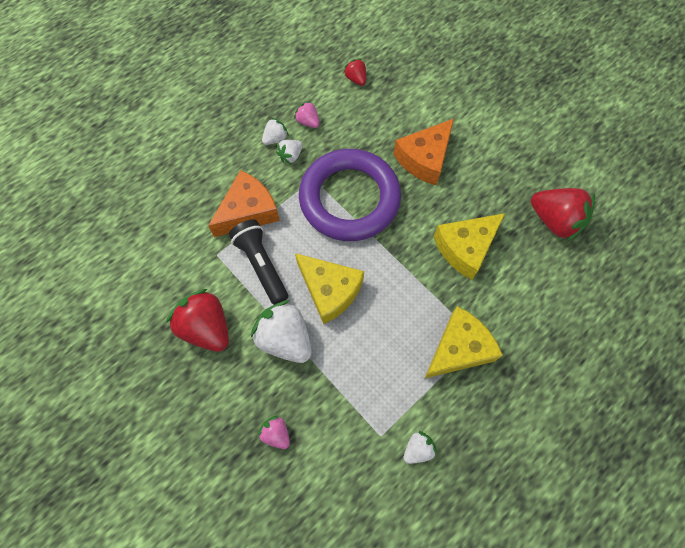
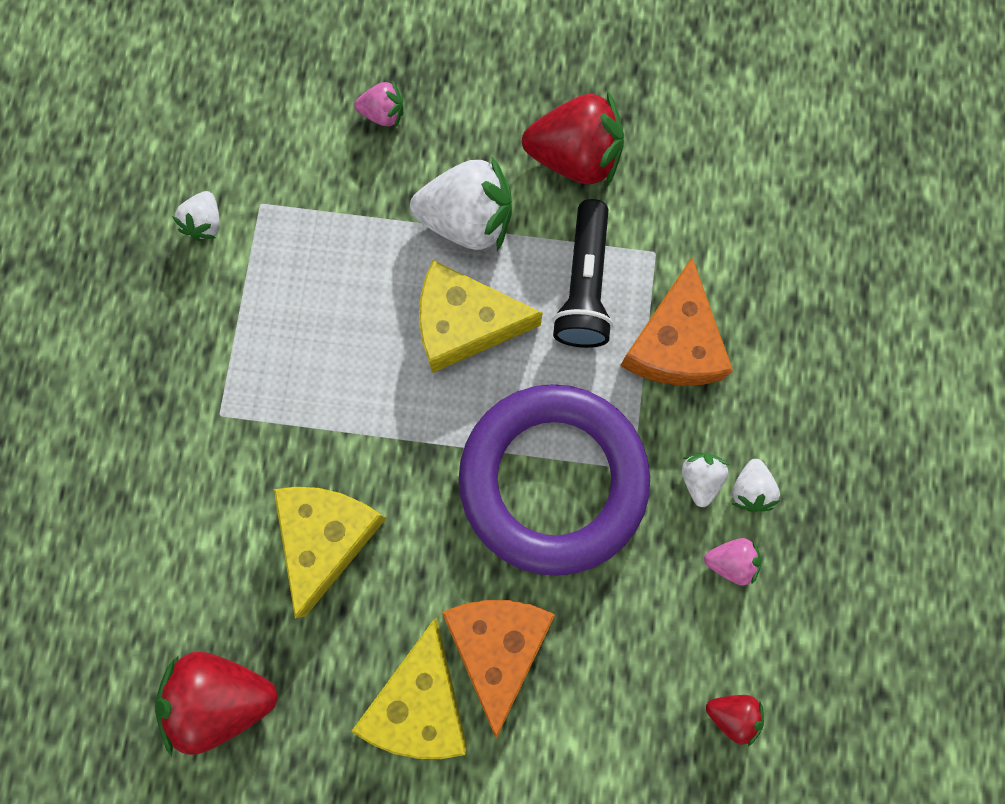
camera: 140 degrees right, 10 degrees up
black flashlight [229,219,288,305] -> black flashlight turned 75 degrees clockwise [552,199,613,348]
yellow cheese [424,306,503,379] -> yellow cheese moved to [351,618,467,759]

